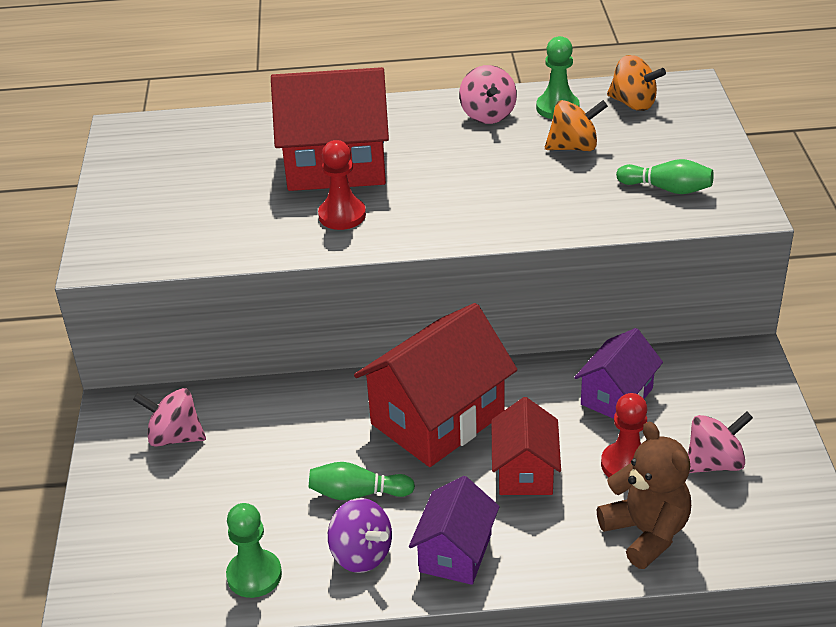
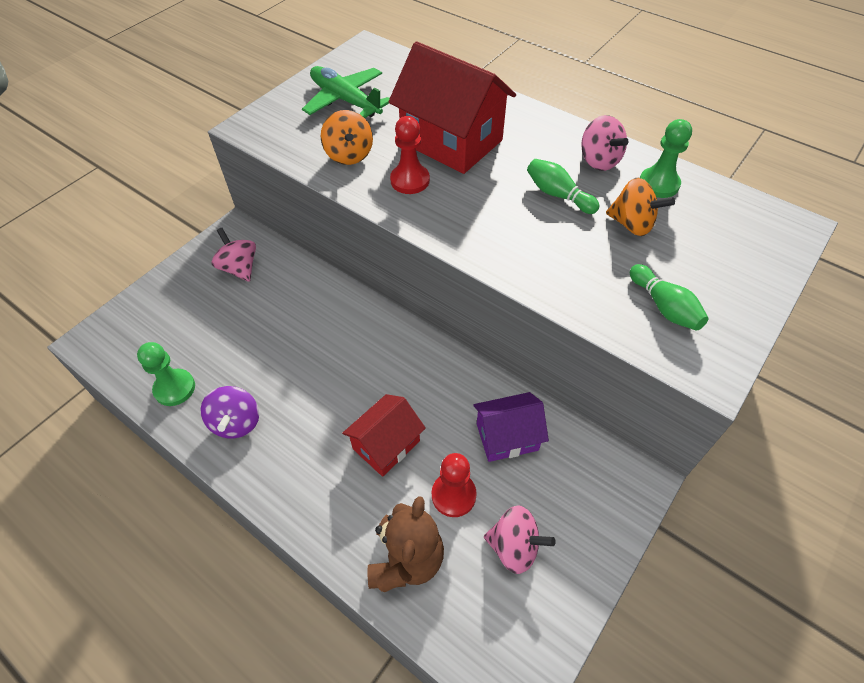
camera: 40 degrees right, 15 degrees up
green bowling pin [309,462,415,500] -> green bowling pin moved to [527,159,600,214]
red house [354,303,517,467] -> none
purple house [409,476,499,585] -> none
pink spinning top [459,65,517,124] -> pink spinning top turned 60 degrees counterclockwise [581,115,628,171]
orange spinning top [607,55,666,111] -> orange spinning top moved to [321,110,373,165]
none -> green plane [302,66,390,118]

